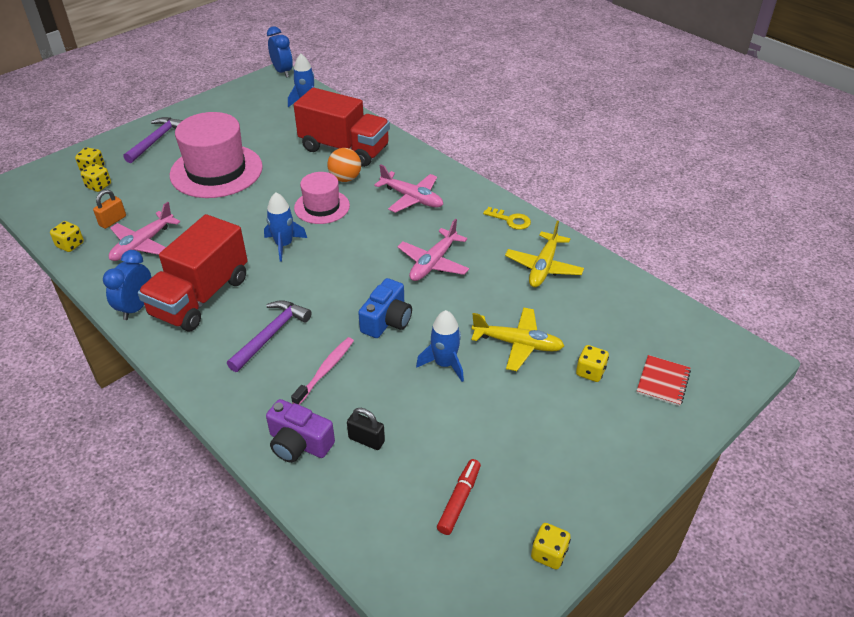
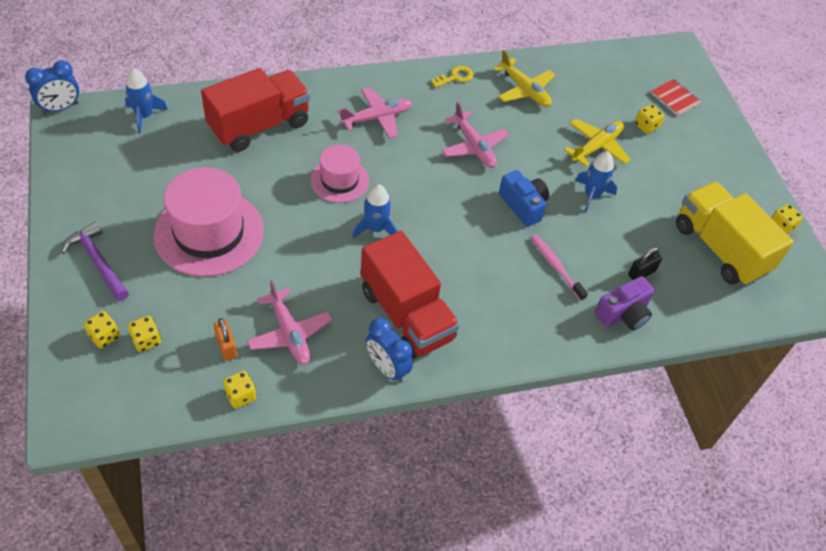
camera: 65 degrees left, 10 degrees up
purple hammer [227,300,312,372] -> none
blue clock [267,26,293,78] -> blue clock turned 150 degrees clockwise [25,60,79,114]
orange ball [327,148,361,182] -> none
red marker [437,459,481,535] -> yellow truck [676,182,794,286]

